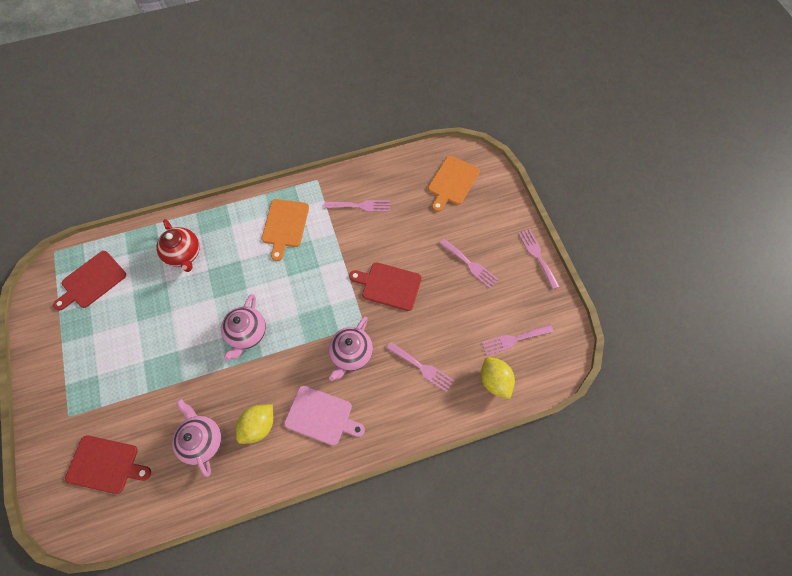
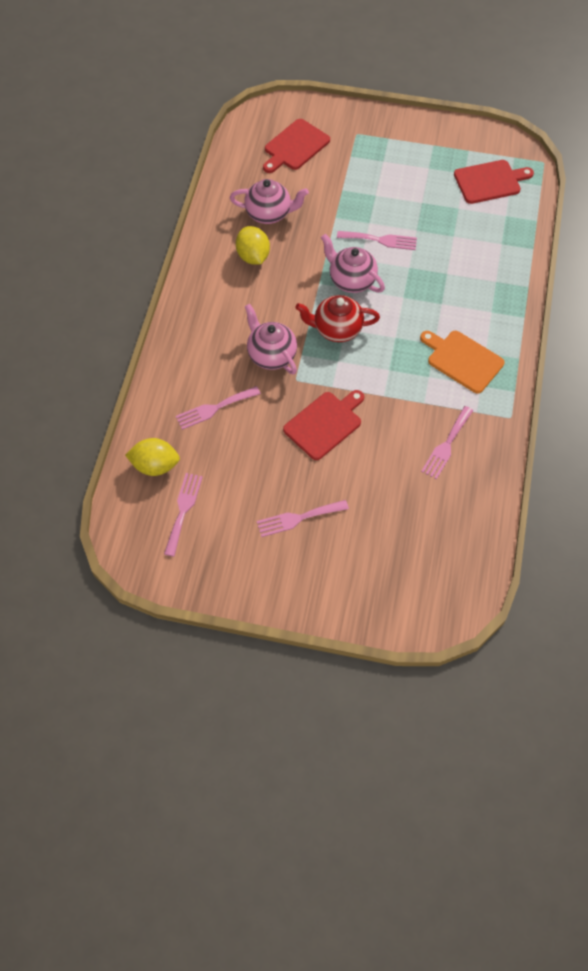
camera: 120 degrees right, 5 degrees down
red cutting board [53,251,126,311] -> red cutting board turned 90 degrees clockwise [454,160,534,204]
red teapot [156,219,200,272] -> red teapot moved to [295,295,380,342]
pink cutting board [284,385,365,446] -> none
orange cutting board [428,156,480,212] -> none
pink fork [518,229,560,289] -> pink fork moved to [337,231,417,250]

